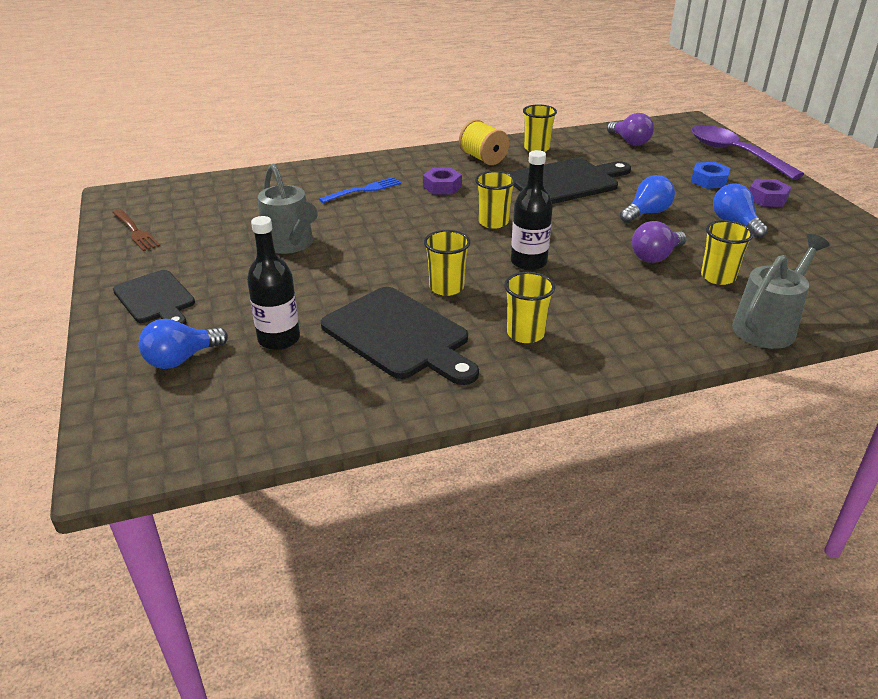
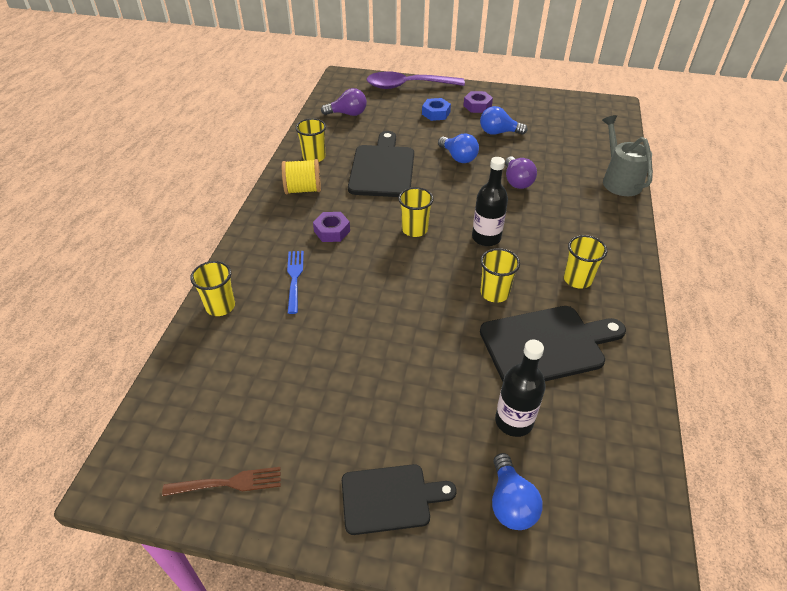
camera: 60 degrees left, 10 degrees up
grey watering can [258,164,318,254] -> none
blue light bulb [620,175,675,223] -> blue light bulb turned 150 degrees clockwise [438,134,479,163]
yellow cup [701,220,754,285] -> yellow cup moved to [190,261,235,316]

